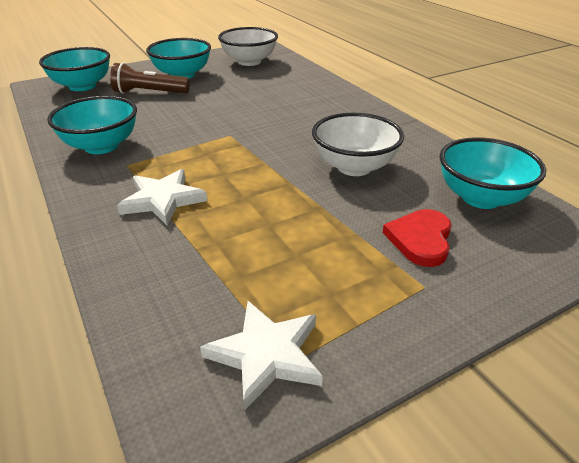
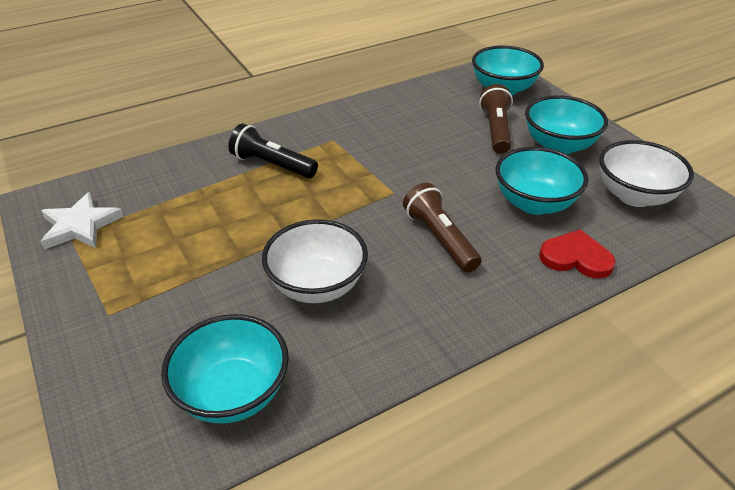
camera: 90 degrees right, 5 degrees up
turquoise bowl [47,96,137,154] -> turquoise bowl moved to [496,147,589,215]
white star [117,169,207,225] -> black flashlight [228,124,318,178]
red heart [383,209,452,267] -> red heart moved to [539,229,616,279]
none -> brown flashlight [403,183,482,273]

